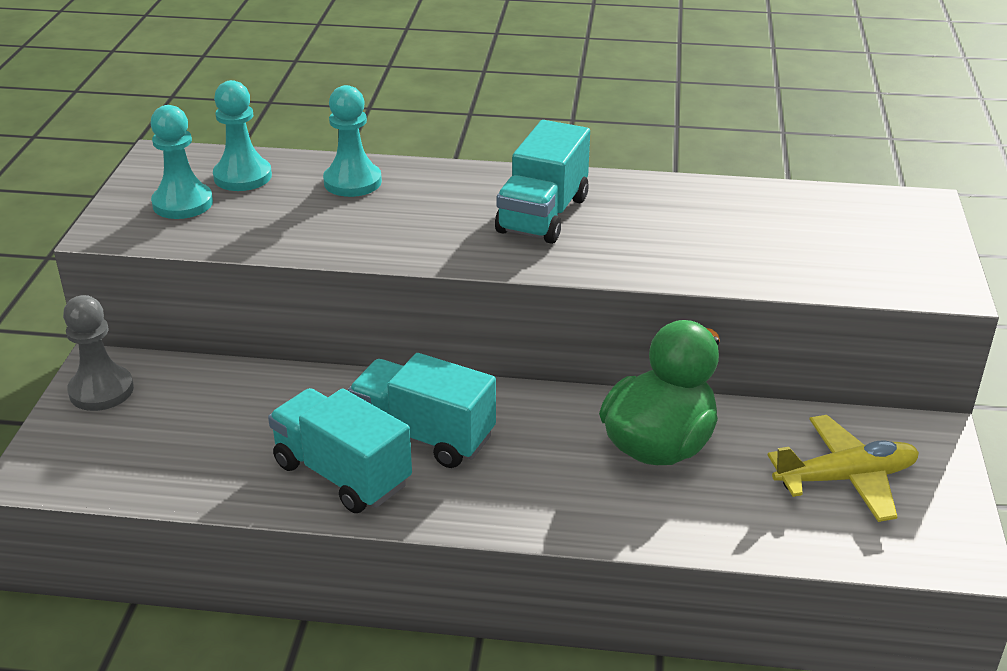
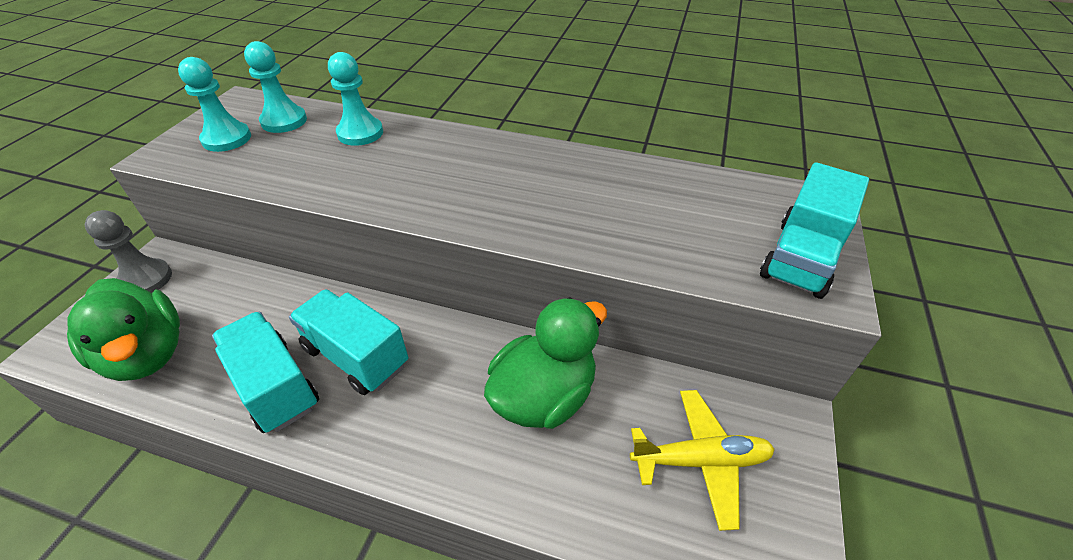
camera: 10 degrees right, 10 degrees up
turquoise truck [495,120,590,244] -> turquoise truck moved to [760,162,869,299]
none -> green duck [67,278,180,381]

